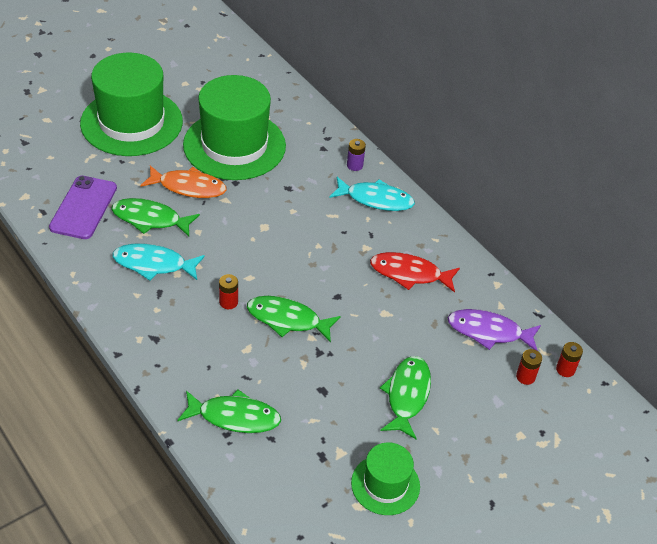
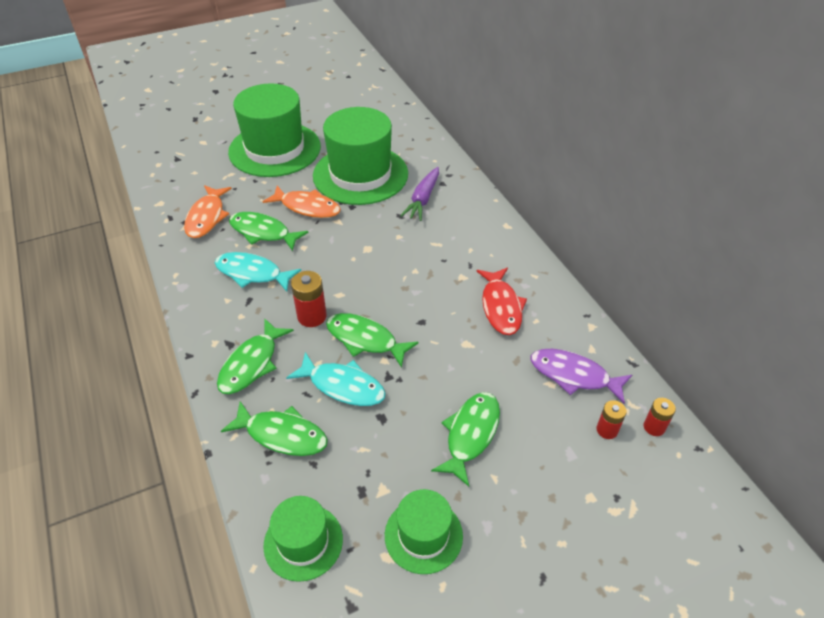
camera: 15 degrees right, 0 degrees up
purple phone [49,176,117,239] -> orange fish [184,185,232,238]
red battery [219,274,238,309] -> red battery [291,271,327,327], size x1.56
turquoise fish [329,177,415,211] -> turquoise fish moved to [286,352,386,406]
purple battery [347,139,366,171] -> none
red fish [370,252,460,293] -> red fish turned 120 degrees counterclockwise [476,268,527,335]
none -> green fish [217,318,294,394]
none -> green hat [263,496,343,582]
none -> purple carrot [400,167,439,221]

